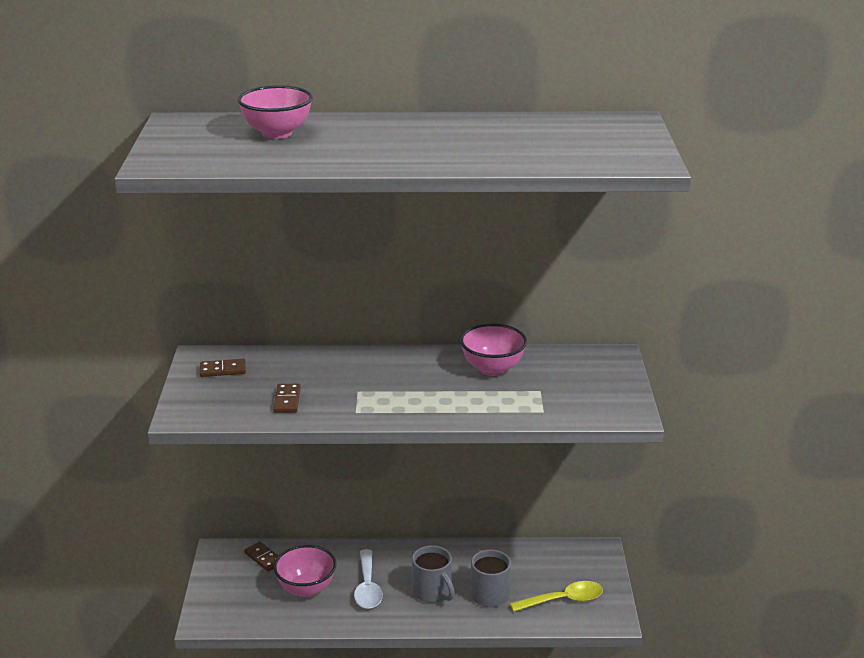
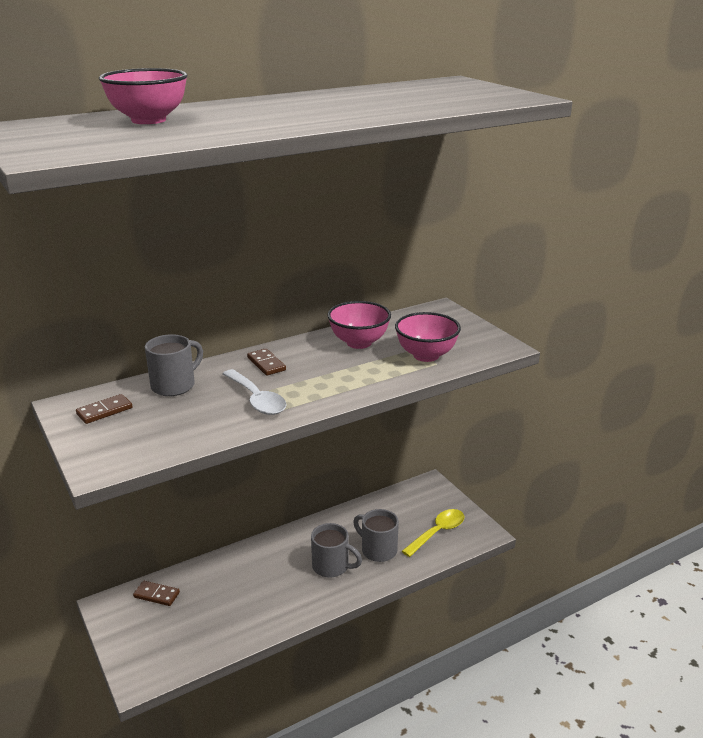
camera: 30 degrees left, 0 degrees up
brown domino [273,384,301,413] -> brown domino moved to [247,348,286,376]
pink bowl [273,545,336,598] -> pink bowl moved to [395,312,461,362]
white spoon [354,549,383,609] -> white spoon moved to [222,369,286,415]
none -> grey mug [145,334,203,396]

